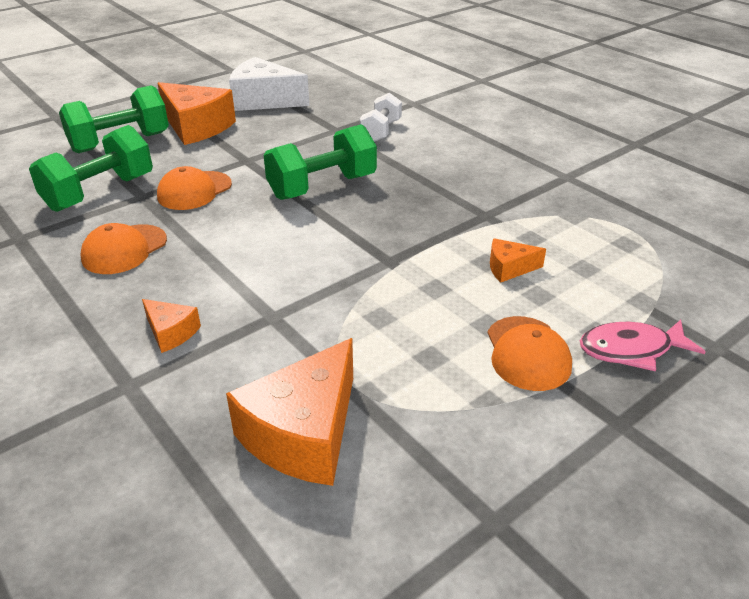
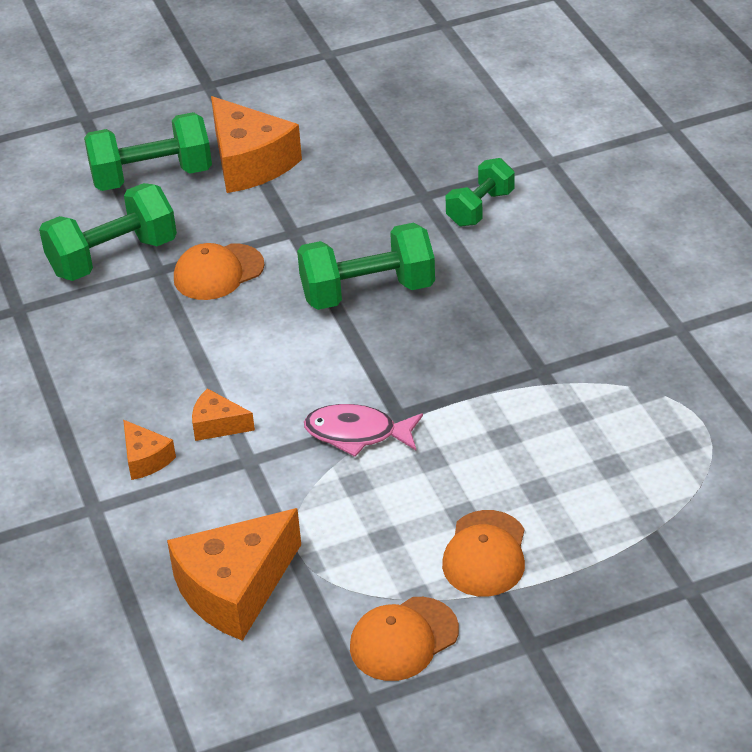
camera: 20 degrees right, 5 degrees up
orange cap [81,223,167,274] -> orange cap moved to [350,597,459,681]
white cheese [229,57,309,111] -> none
white dumbbell [360,93,402,142] -> green dumbbell [445,158,515,227]
orange cheese [490,238,546,283] -> orange cheese moved to [192,388,255,441]
pink fish [580,320,706,371] -> pink fish moved to [304,404,423,457]

